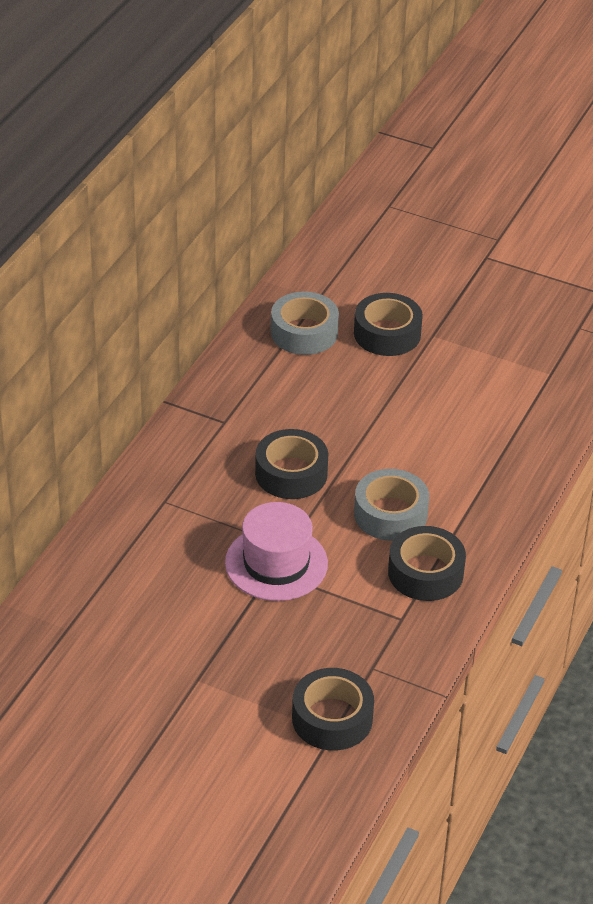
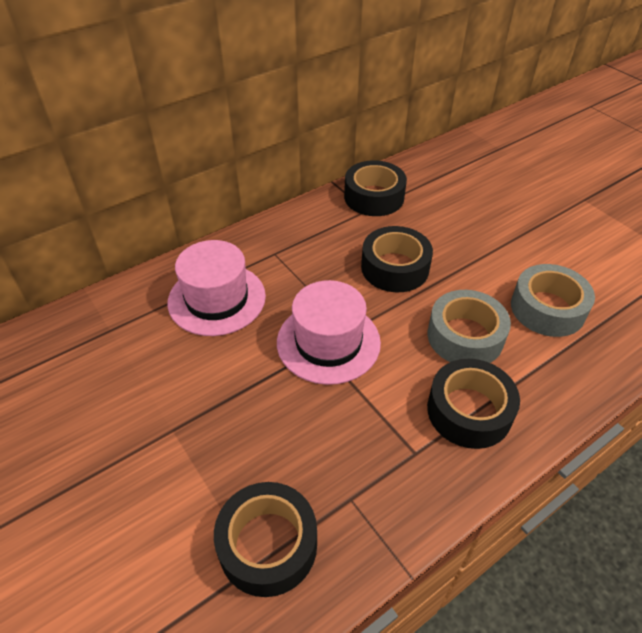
camera: 30 degrees right, 5 degrees up
grey tape [271,291,339,355] -> grey tape moved to [511,264,595,337]
black tape [354,293,423,356] -> black tape moved to [344,160,407,216]
none -> pink hat [168,240,266,336]

